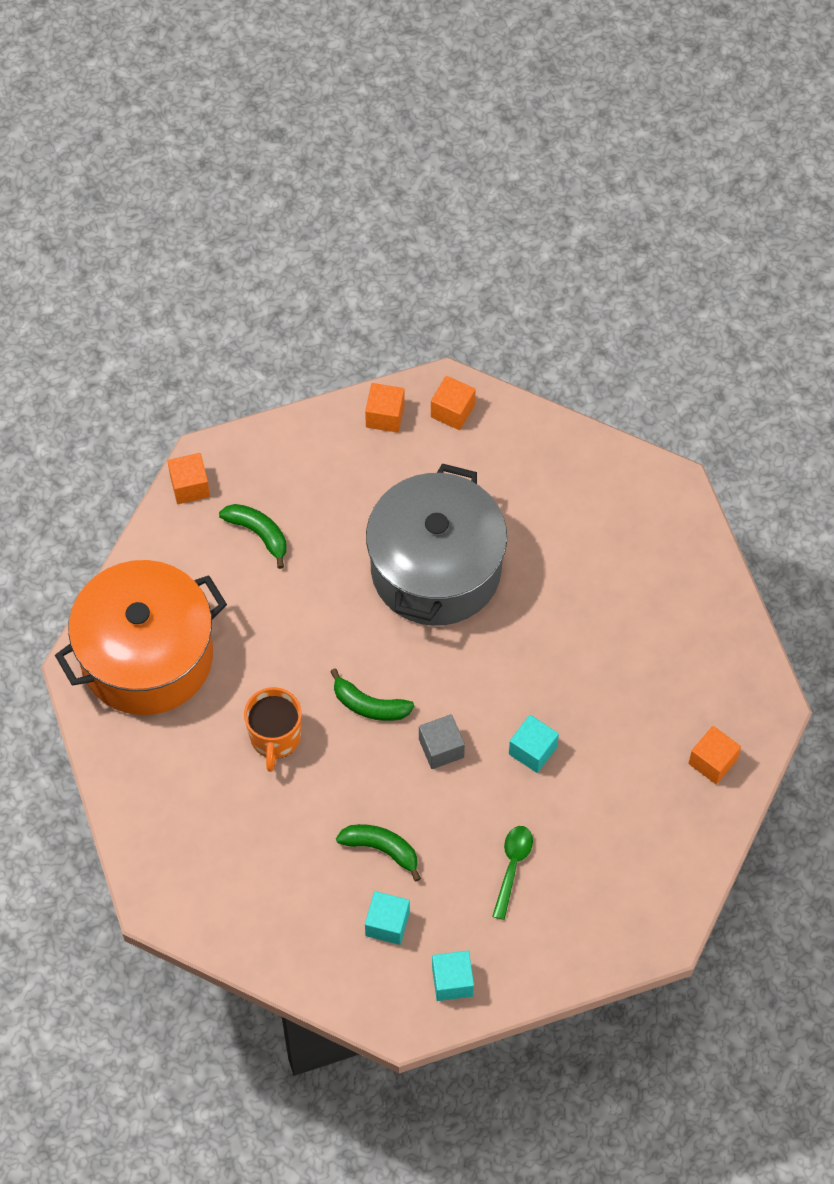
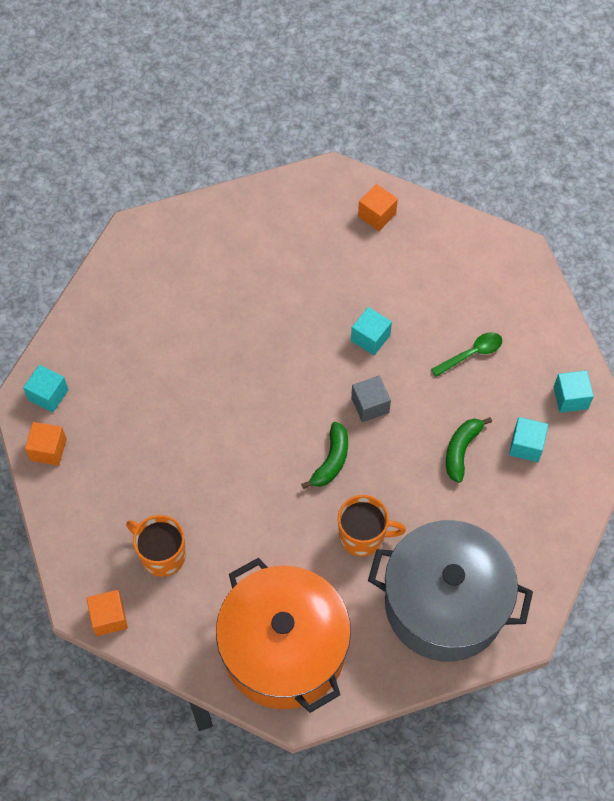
camera: 90 degrees left, 0 degrees up
green banana [219,504,286,569] -> orange mug [126,515,186,577]
grey pot [366,463,507,626] -> grey pot moved to [368,520,533,662]
orange cube [431,376,476,430] -> turquoise cube [23,365,69,413]
green spoon [492,826,533,920] -> green spoon turned 135 degrees clockwise [431,332,502,377]

